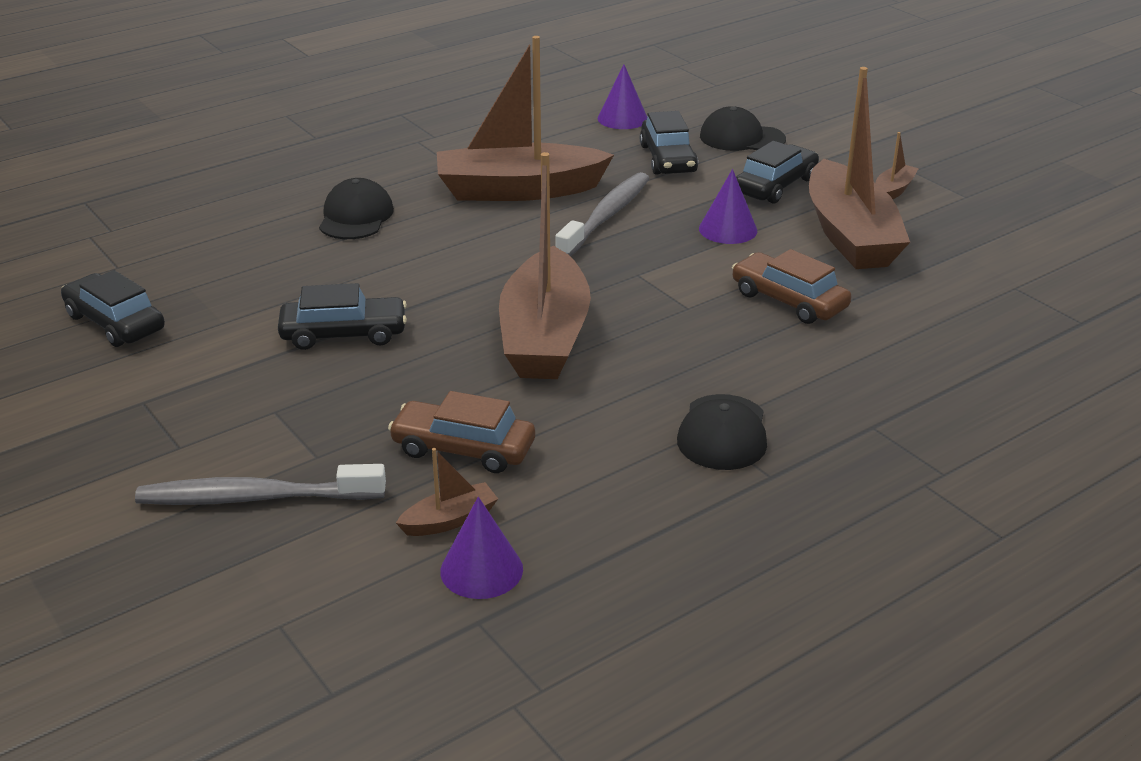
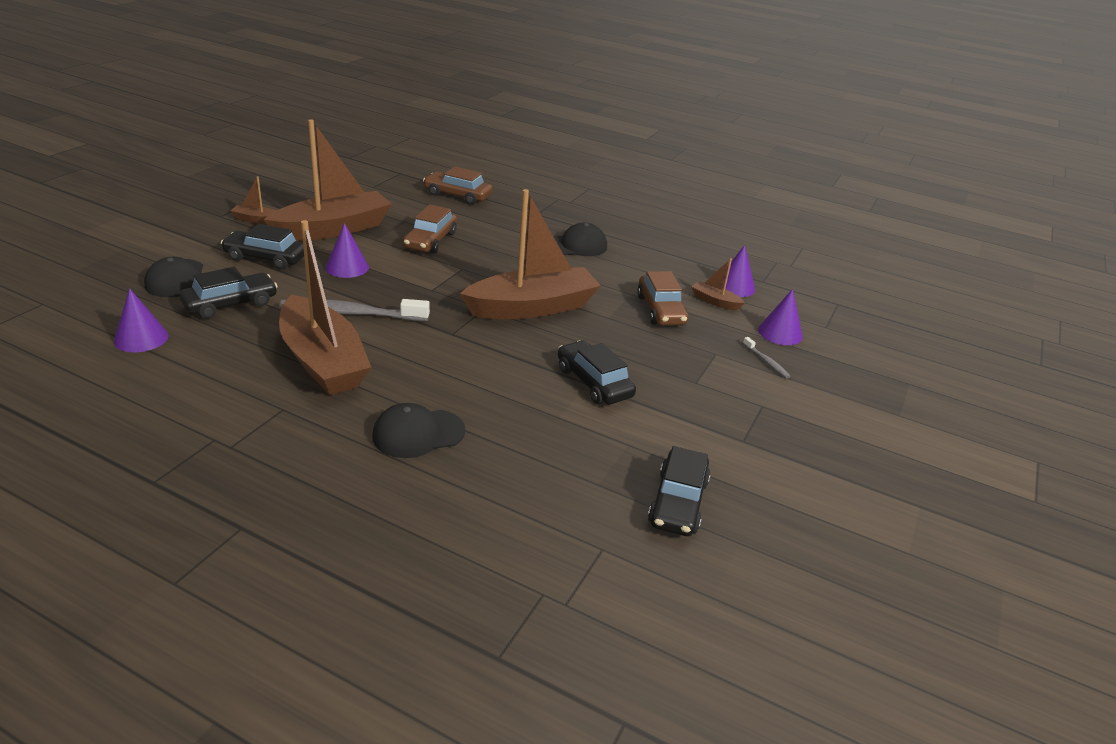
camera: 120 degrees left, 0 degrees up
grey toothbrush [135,464,386,505] -> grey toothbrush [743,337,790,378], size x0.45
none -> brown car [423,166,493,205]
none -> purple cone [758,289,803,345]

